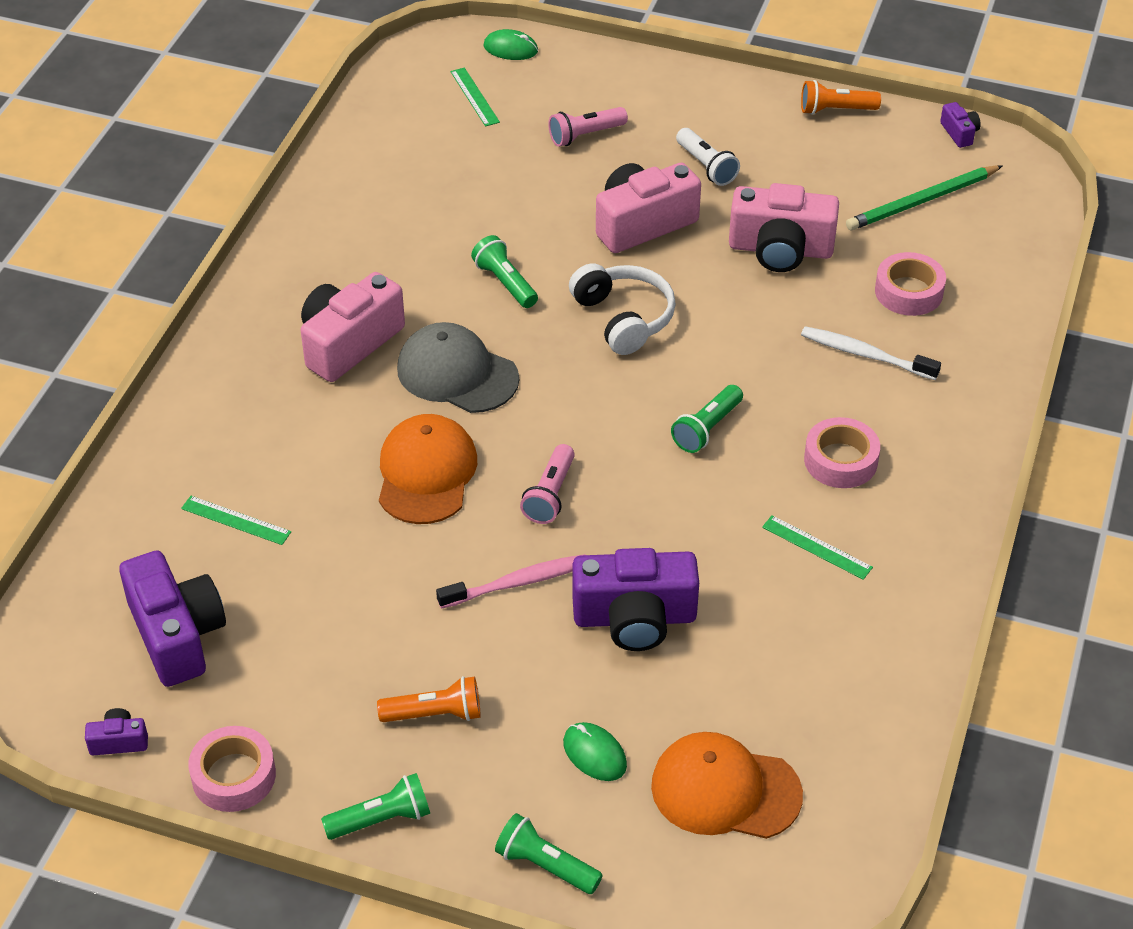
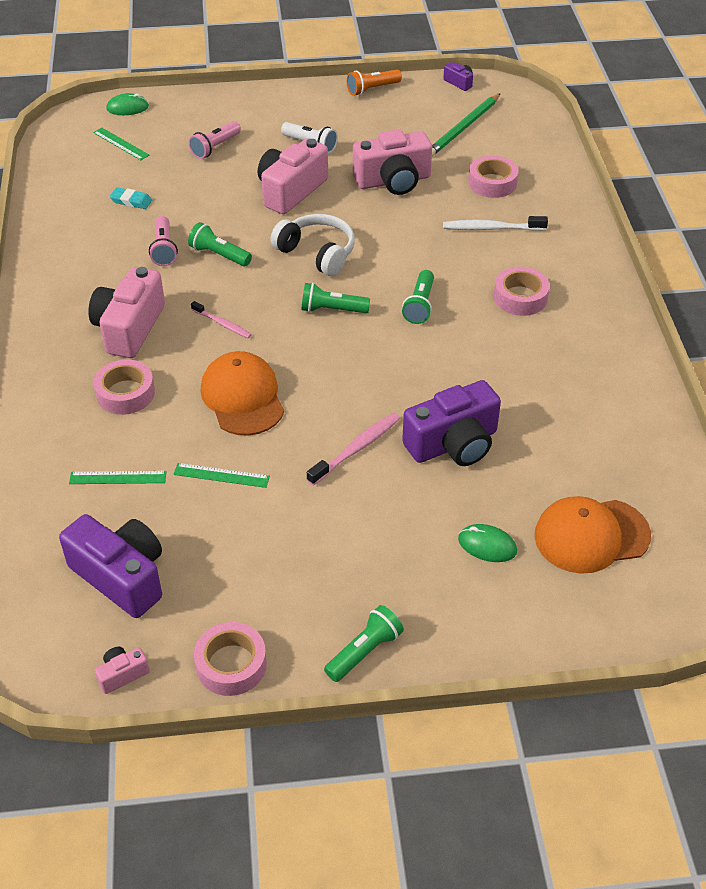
camera: 25 degrees left, 0 degrees up
purple camera [85,708,148,755] -> pink camera [95,647,150,694]
orange flashlight [377,676,481,722] -> none
grey cap [397,322,519,413] -> pink toothbrush [191,301,252,338]
green flashlight [495,813,603,894] -> green flashlight moved to [301,283,370,313]
pink flashlight [520,444,575,524] -> pink flashlight moved to [149,216,178,266]
green ruler [762,515,873,580] -> green ruler moved to [173,463,270,488]
none -> pink tape [93,359,155,415]
none -> turquoise eraser [110,187,152,209]

